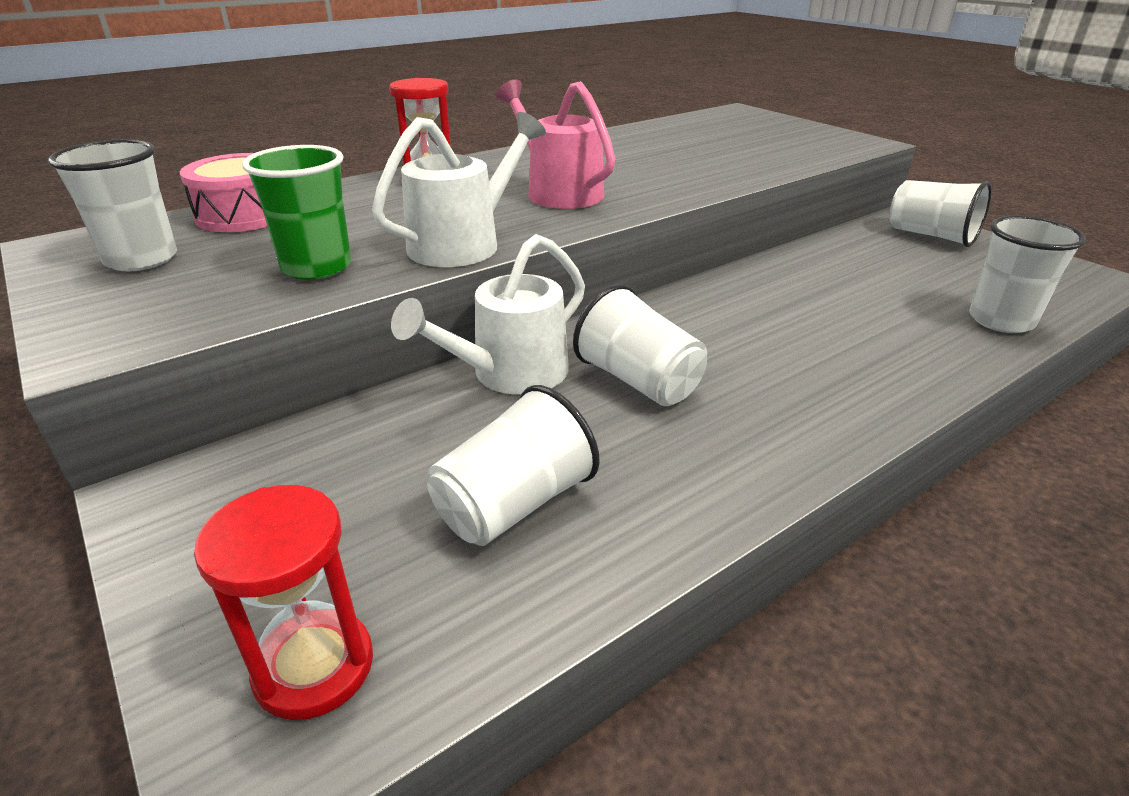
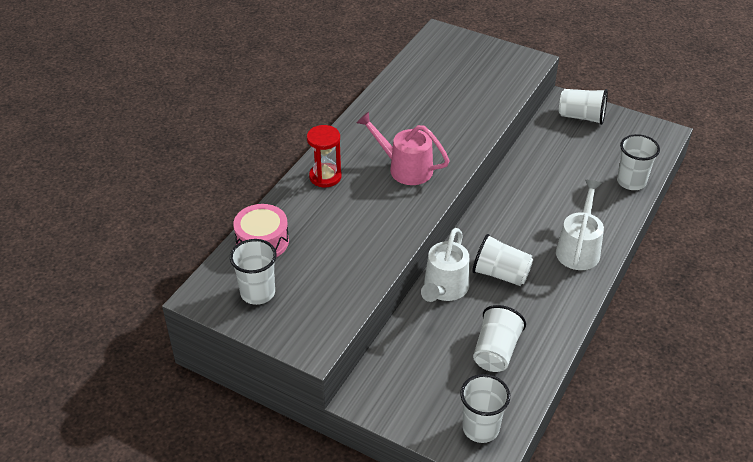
camera: 25 degrees left, 10 degrees up
red hourglass [194,485,373,720] -> white cup [460,374,510,443]
green cup [242,145,351,280] -> none
white watering can [372,112,546,267] -> white watering can moved to [556,180,604,270]

